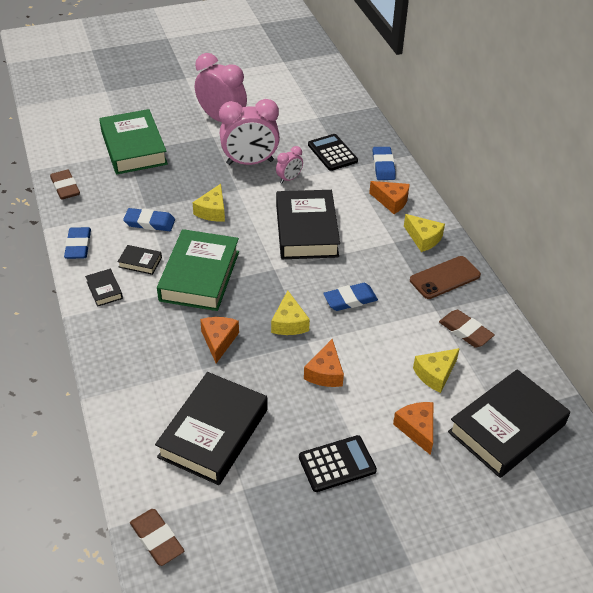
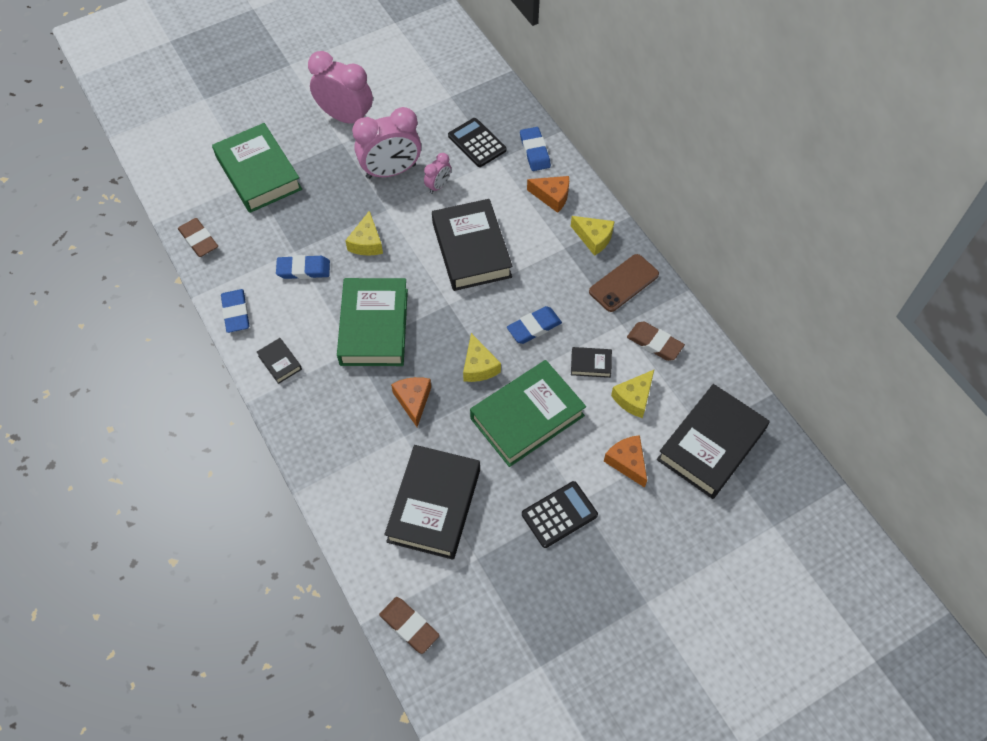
camera: 10 degrees left, 15 degrees up
black book [118,245,162,275] -> black book moved to [571,347,612,378]
orange cheese [304,339,344,387] -> green book [470,360,586,467]

